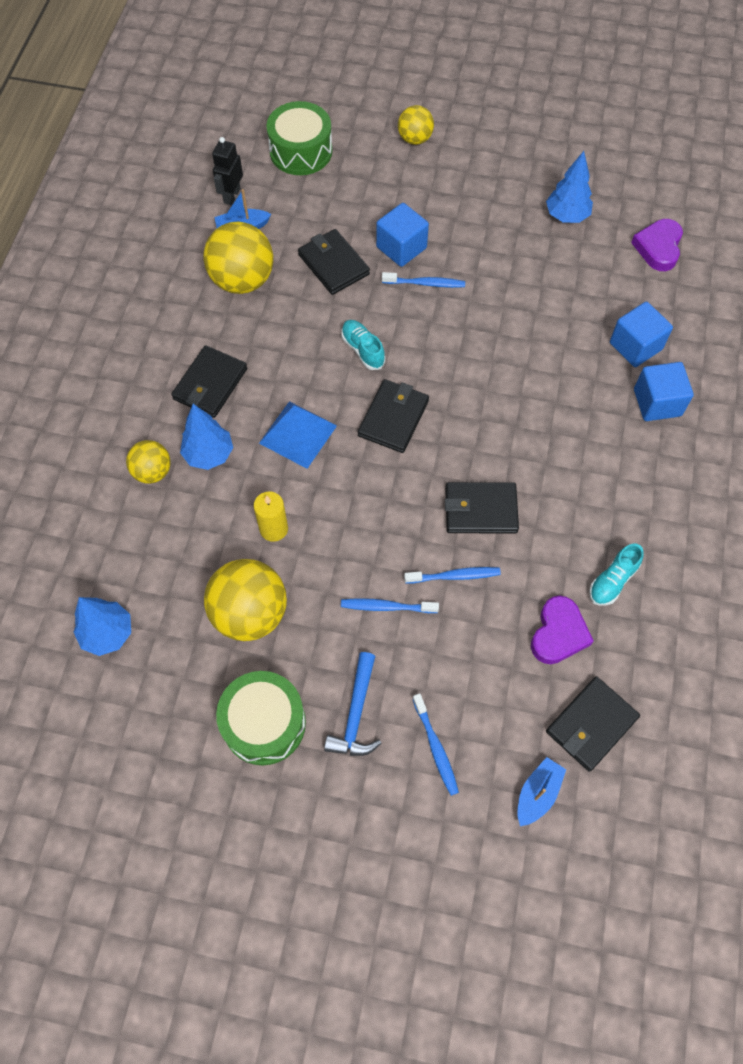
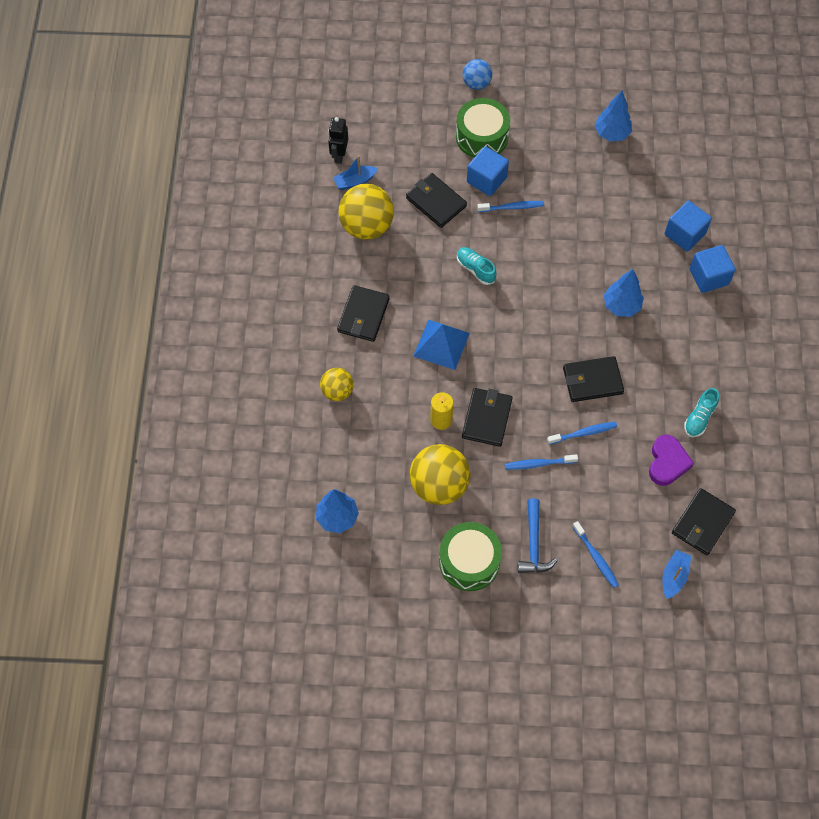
camera: 10 degrees left, 0 degrees up
blue tree [180,404,233,470] -> blue tree moved to [604,269,644,317]
green drum [266,101,332,175] -> green drum moved to [456,98,510,158]
black wallet [358,379,429,453] -> black wallet moved to [462,388,512,447]
yellow ball [398,105,434,145] -> blue ball [463,59,492,90]
purple heart [631,219,683,271] -> none

